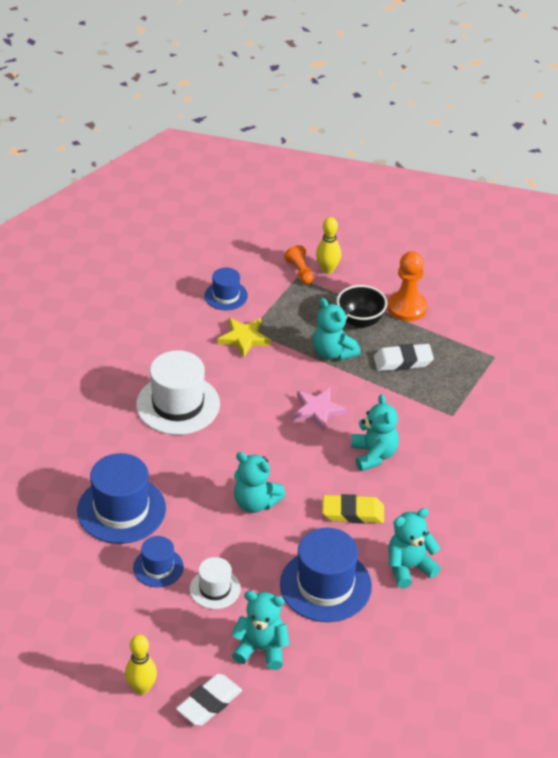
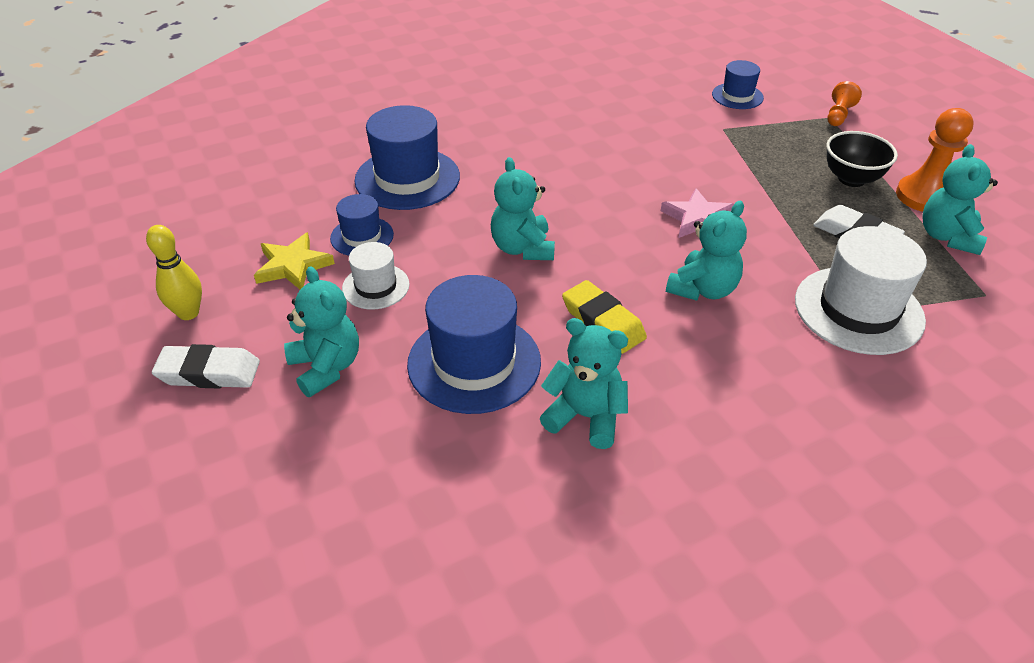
camera: 50 degrees right, 0 degrees up
white hat [136,350,220,435] -> white hat moved to [795,226,927,355]
yellow star [218,318,271,358] -> yellow star moved to [254,232,335,289]
turquoise teddy bear [313,298,361,361] -> turquoise teddy bear moved to [923,144,998,255]
yellow bowling pin [316,217,341,274] -> none

